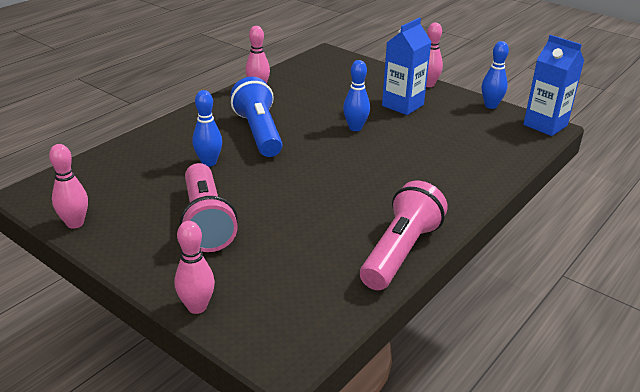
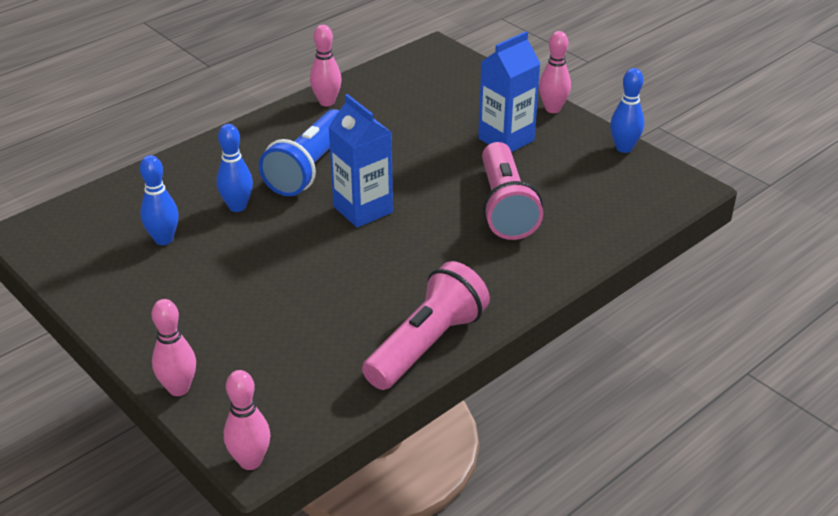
camera: 10 degrees right, 5 degrees up
pink bowling pin [49,144,88,229] -> pink bowling pin moved to [224,370,270,470]
pink flashlight [180,163,238,252] -> pink flashlight moved to [482,142,543,240]
blue flashlight [230,77,283,157] -> blue flashlight turned 150 degrees counterclockwise [259,109,340,196]
blue bowling pin [343,60,370,131] -> blue bowling pin moved to [140,155,179,245]
blue carton [523,35,584,136] -> blue carton moved to [329,94,393,228]

